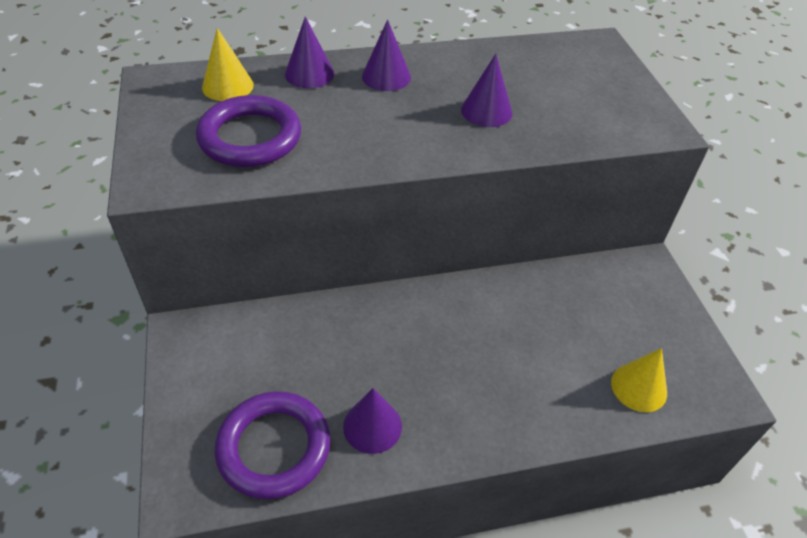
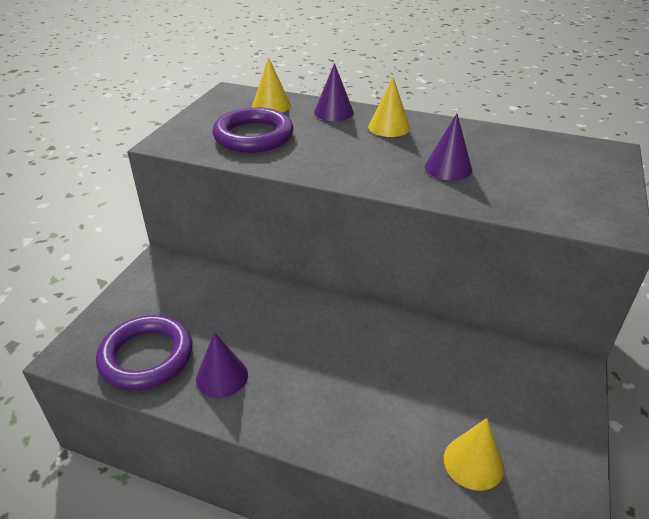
camera: 35 degrees right, 10 degrees down
purple cone [362,20,411,91] -> yellow cone [368,77,410,137]

